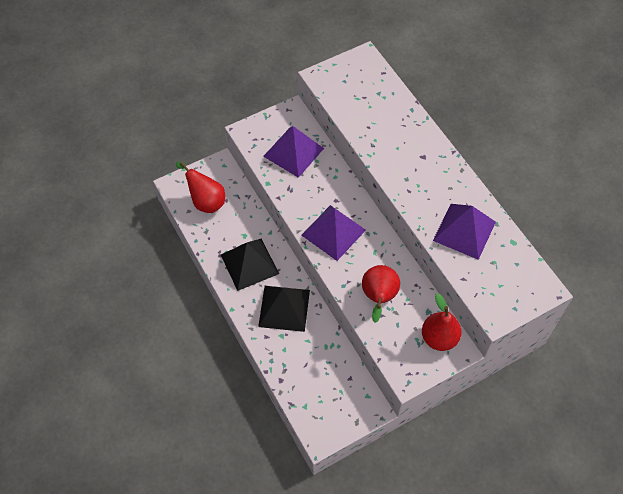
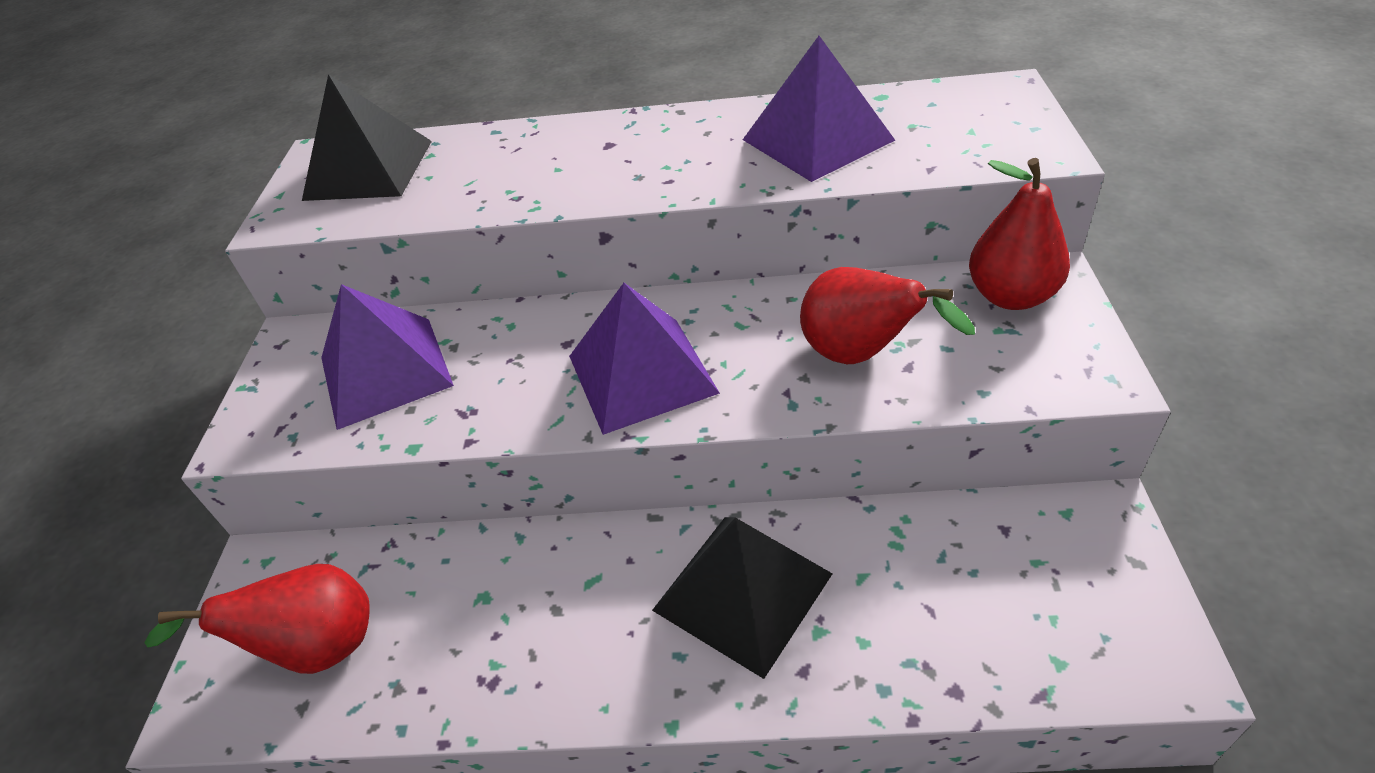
camera: 55 degrees left, 15 degrees down
black pyramid [221,238,279,291] -> black pyramid moved to [302,74,432,201]

